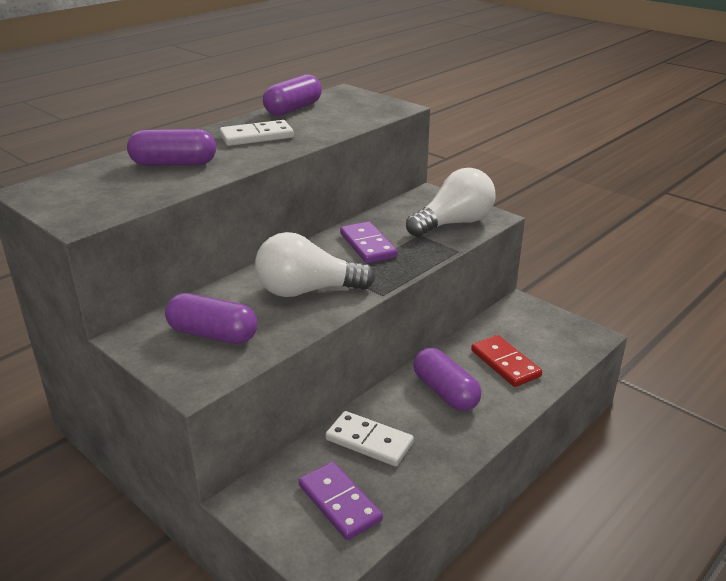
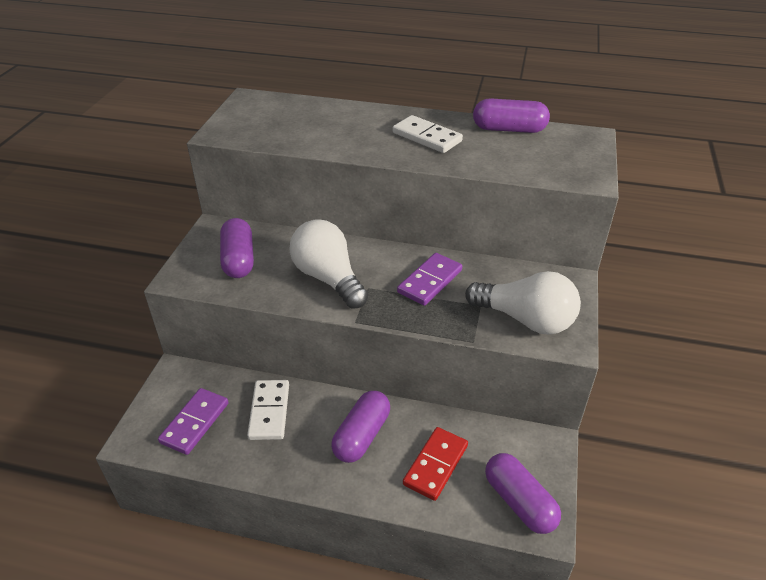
camera: 60 degrees right, 10 degrees up
purple capsule [127,129,216,166] -> purple capsule moved to [485,453,561,534]

